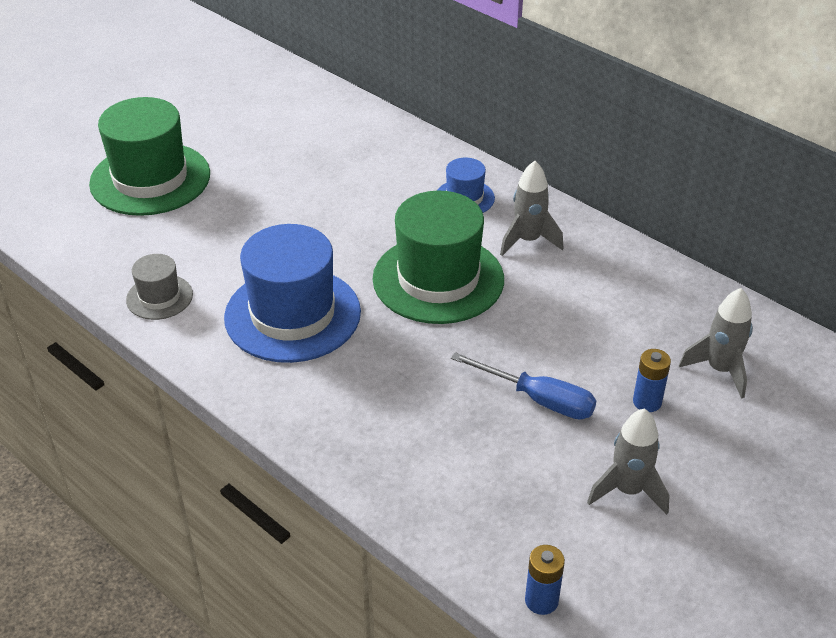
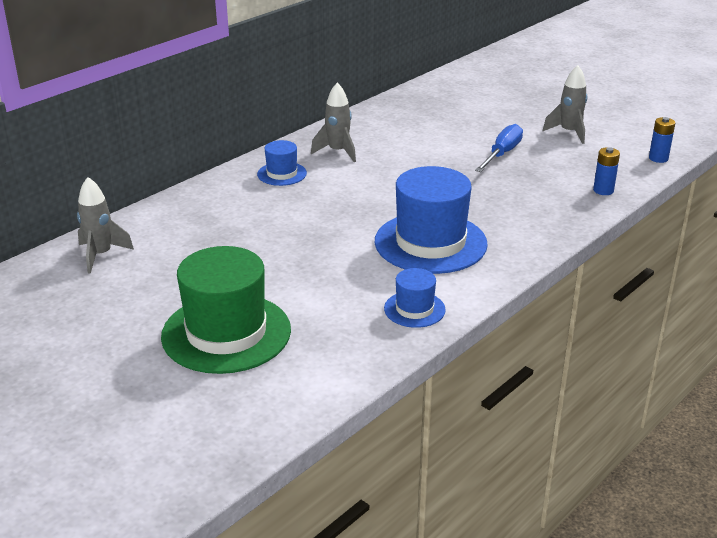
camera: 90 degrees left, 10 degrees down
grey hat [126,254,193,320] -> blue hat [384,268,446,328]
green hat [373,191,504,324] -> none
blue battery [633,349,671,412] -> blue battery moved to [593,147,620,195]
grey rocket [679,288,753,399] -> grey rocket moved to [77,177,134,274]

